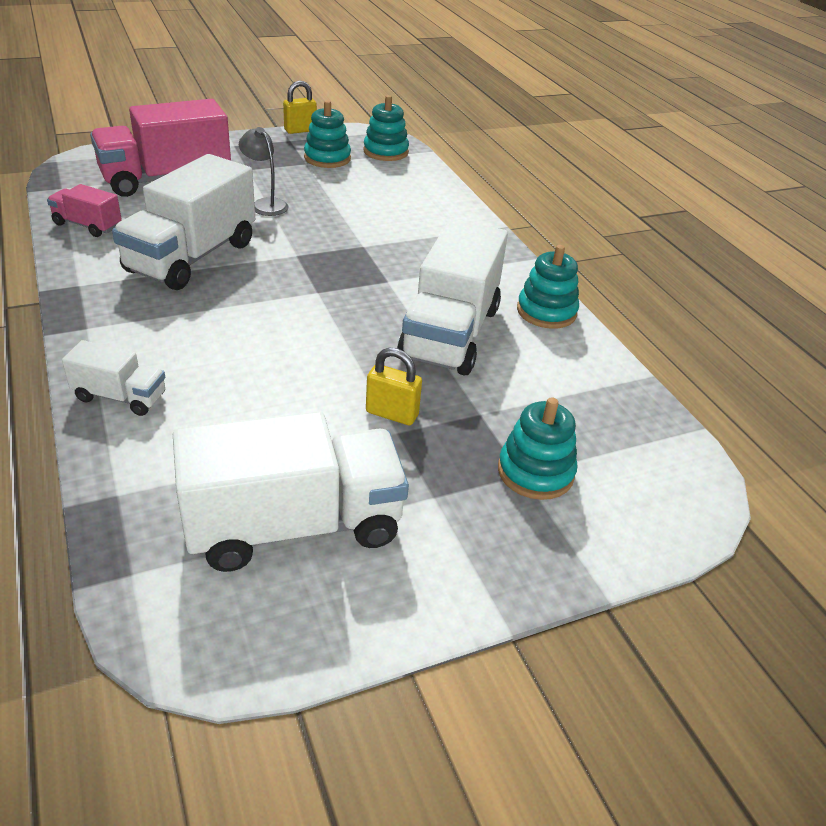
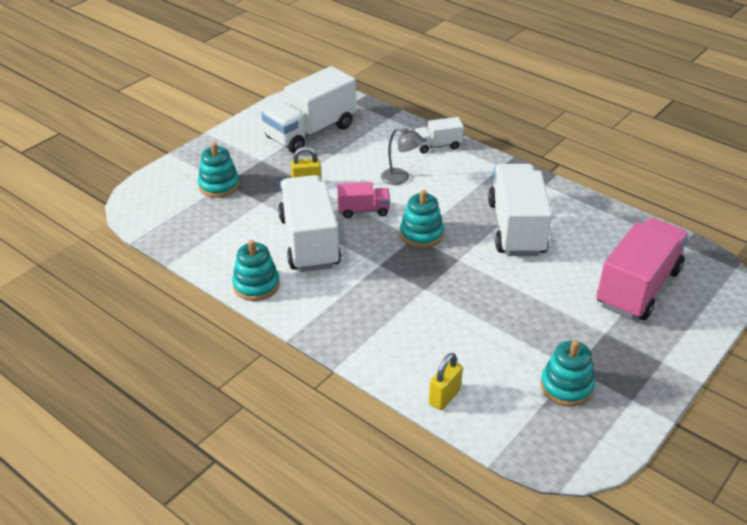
camera: 155 degrees right, 0 degrees up
pink truck [47,184,122,237] -> pink truck moved to [337,182,390,218]
grey lamp [239,127,289,216] -> grey lamp moved to [381,128,424,185]
yellow padlock [283,81,317,134] -> yellow padlock moved to [429,353,463,410]
turquoise stacking toy [363,95,409,161] -> turquoise stacking toy moved to [400,190,444,248]

